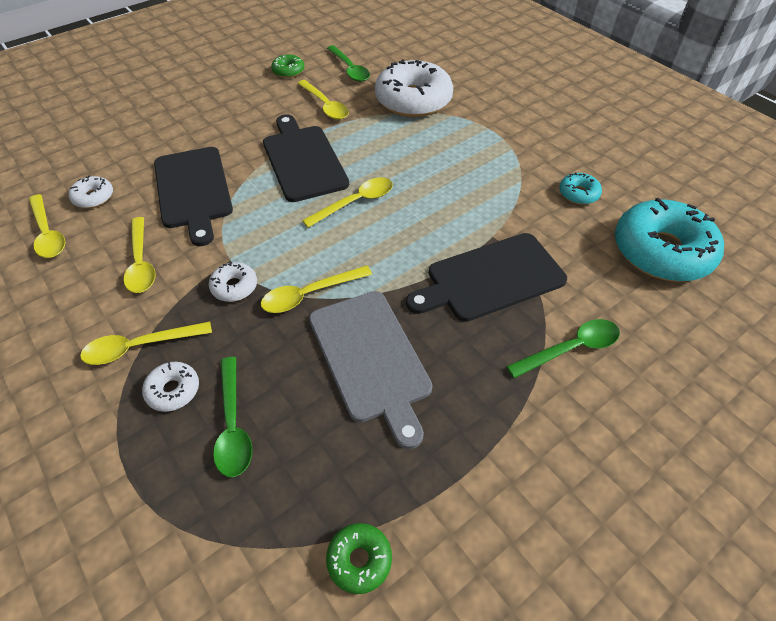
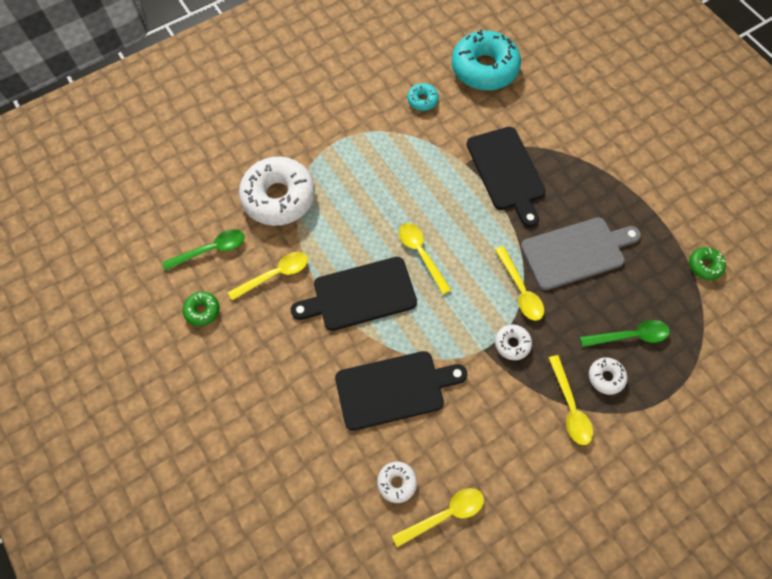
camera: 85 degrees left, 15 degrees up
yellow spoon [124,217,156,293] -> none
green spoon [506,319,620,378] -> none

